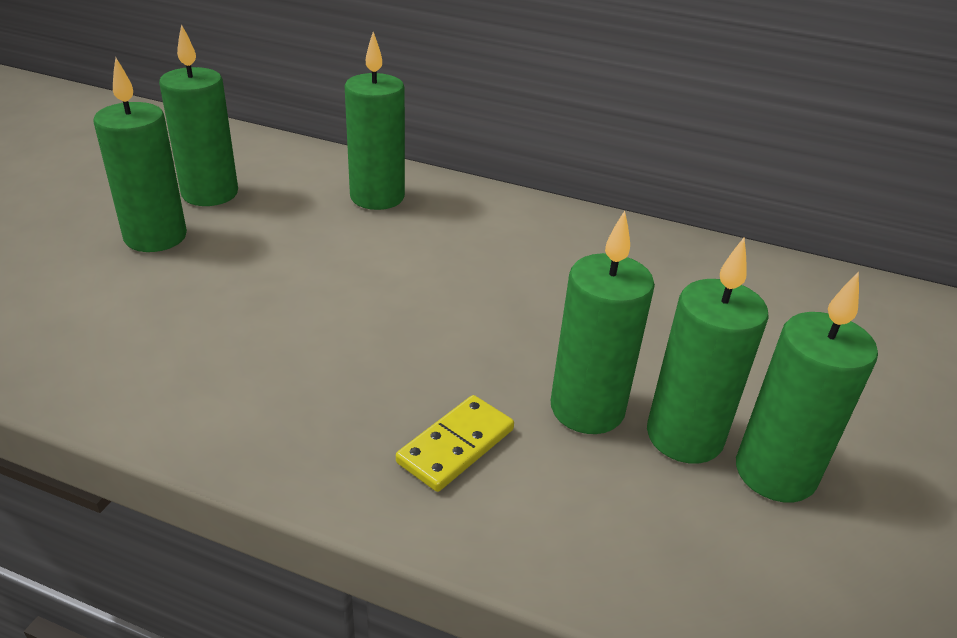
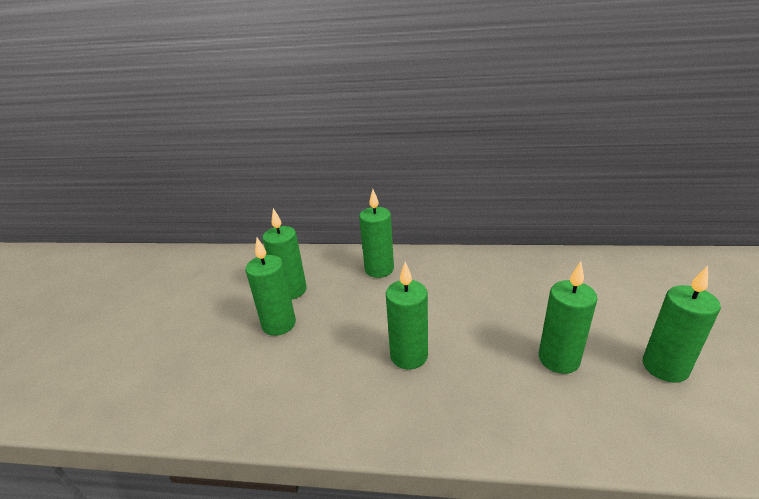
camera: 10 degrees left, 5 degrees down
yellow domino [396,395,514,492] -> none
green candle [647,237,769,464] -> green candle moved to [386,262,428,370]

